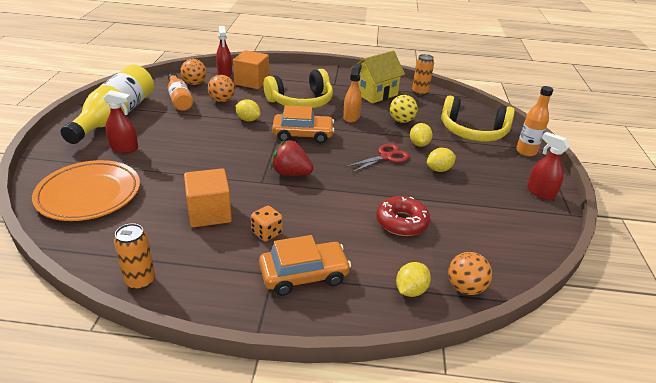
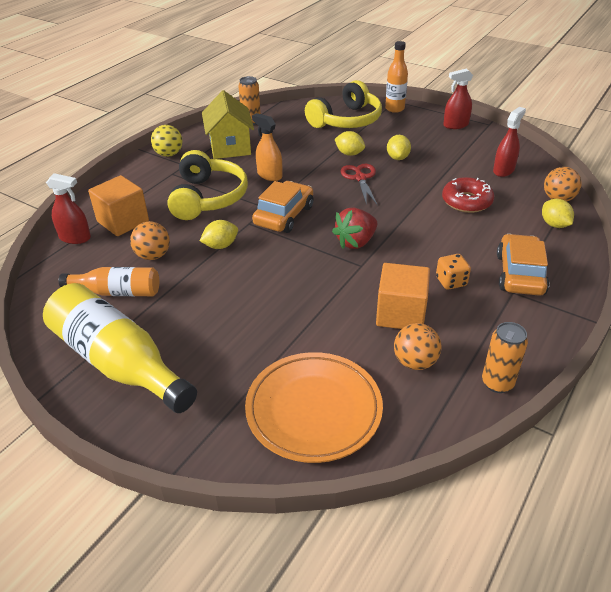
camera: 60 degrees left, 5 degrees up
red spray bottle [103,90,138,153] -> red spray bottle moved to [493,107,526,177]
orange ball [180,59,207,85] -> orange ball moved to [394,323,441,370]
yellow ball [390,95,418,123] -> yellow ball moved to [151,125,183,157]

